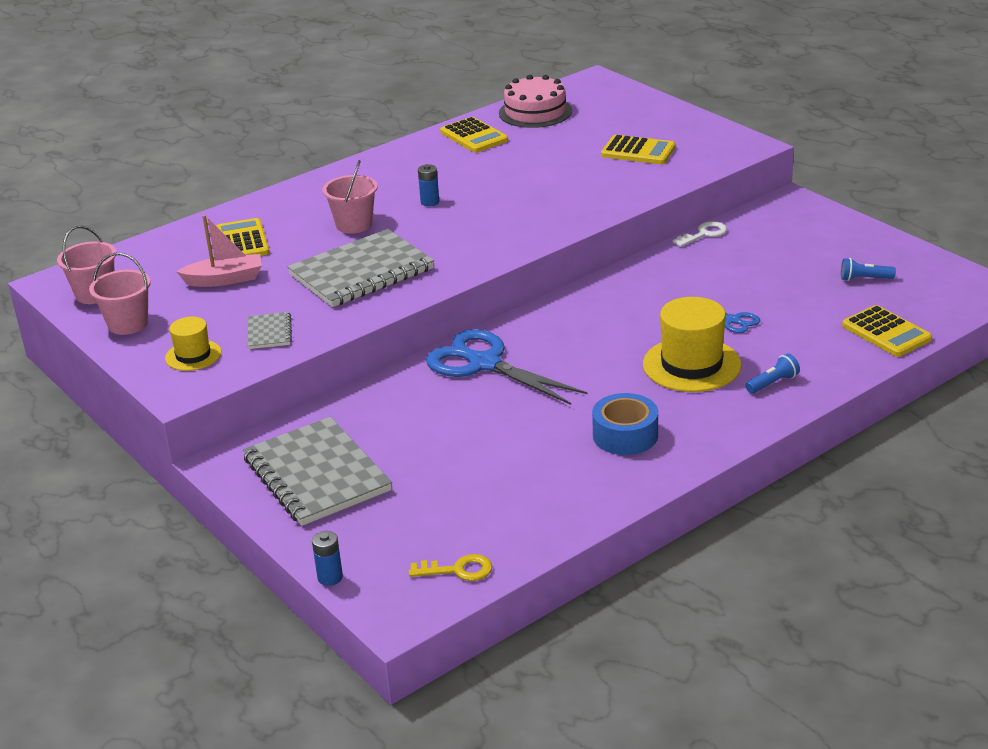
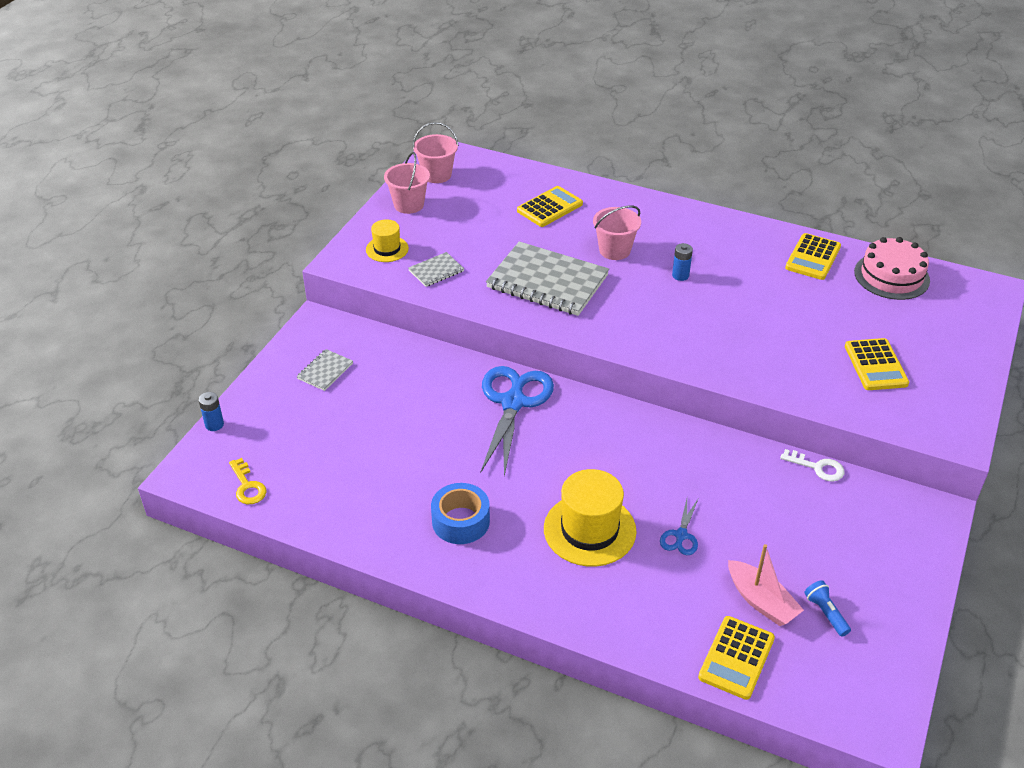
camera: 60 degrees right, 10 degrees up
pink boat [176,215,262,287] -> pink boat moved to [728,544,804,626]
grey notebook [243,417,392,526] -> grey notebook [297,349,353,391], size x0.45
blue flashlight [745,353,800,394] -> none

